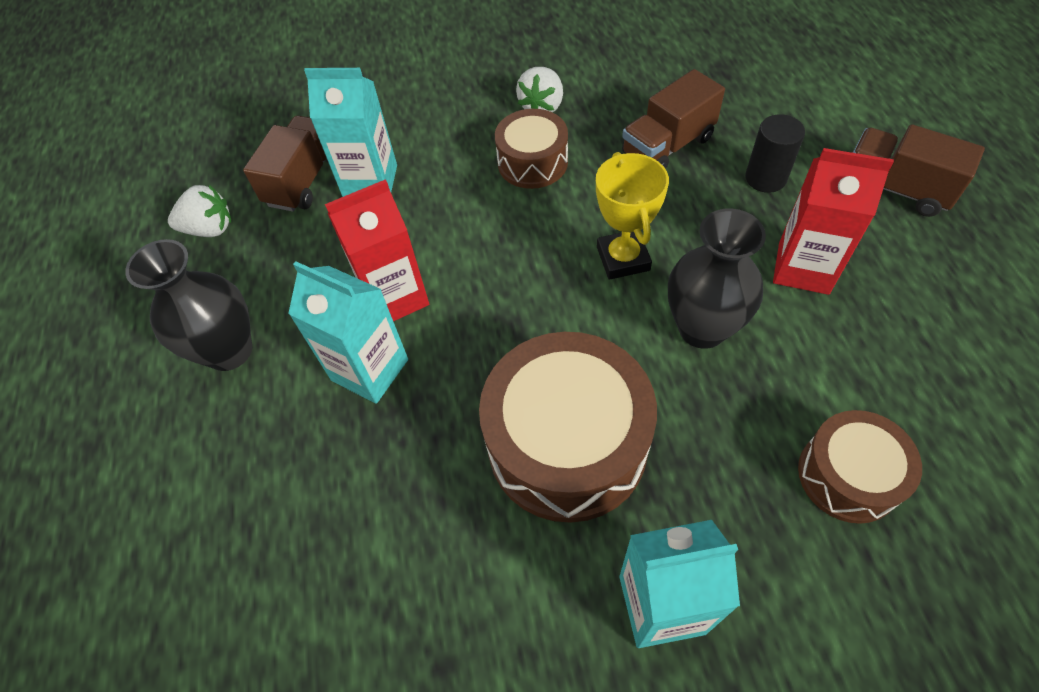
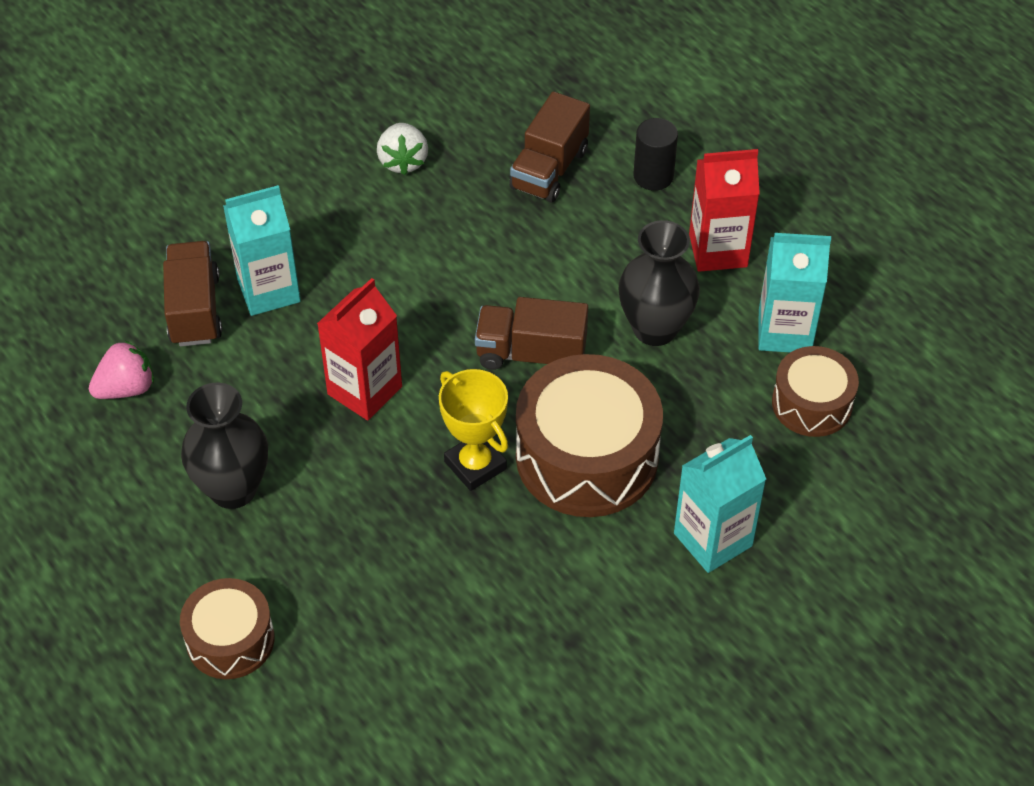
camera: 30 degrees left, 5 degrees down
white strawberry [168,185,231,237] -> pink strawberry [89,340,154,399]
turquoise carton [288,261,408,404] -> turquoise carton moved to [758,233,831,352]
brown drum [495,109,568,189] -> brown drum moved to [180,578,274,679]
yellow trophy [596,152,669,280] -> yellow trophy moved to [439,369,508,491]
brown truck [853,124,985,217] -> brown truck moved to [475,297,588,370]

